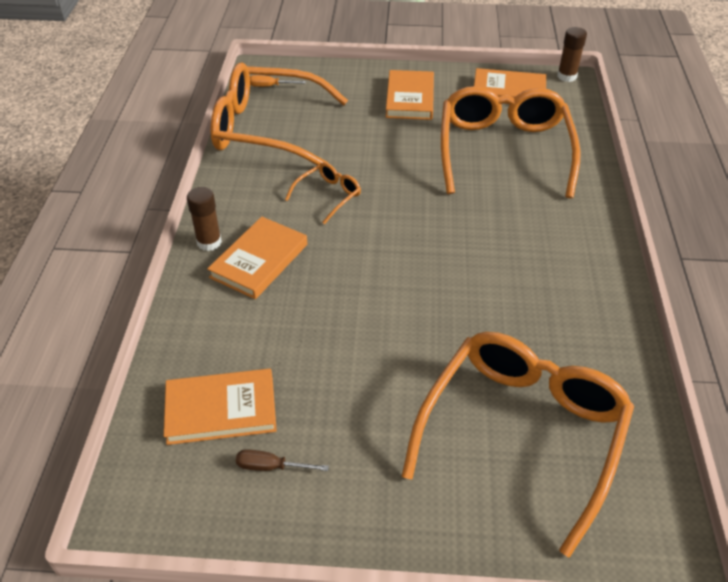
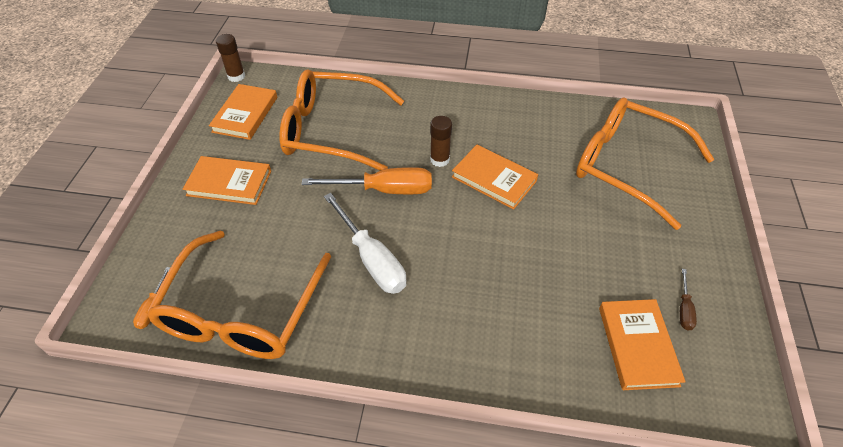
camera: 85 degrees left, 5 degrees up
brown glue stick [187,187,222,251] -> brown glue stick moved to [430,116,452,167]
orange book [207,217,307,299] -> orange book moved to [452,145,538,210]
orange glasses [285,162,361,224] -> white screwdriver [324,193,406,294]
none -> orange screwdriver [302,167,432,194]

